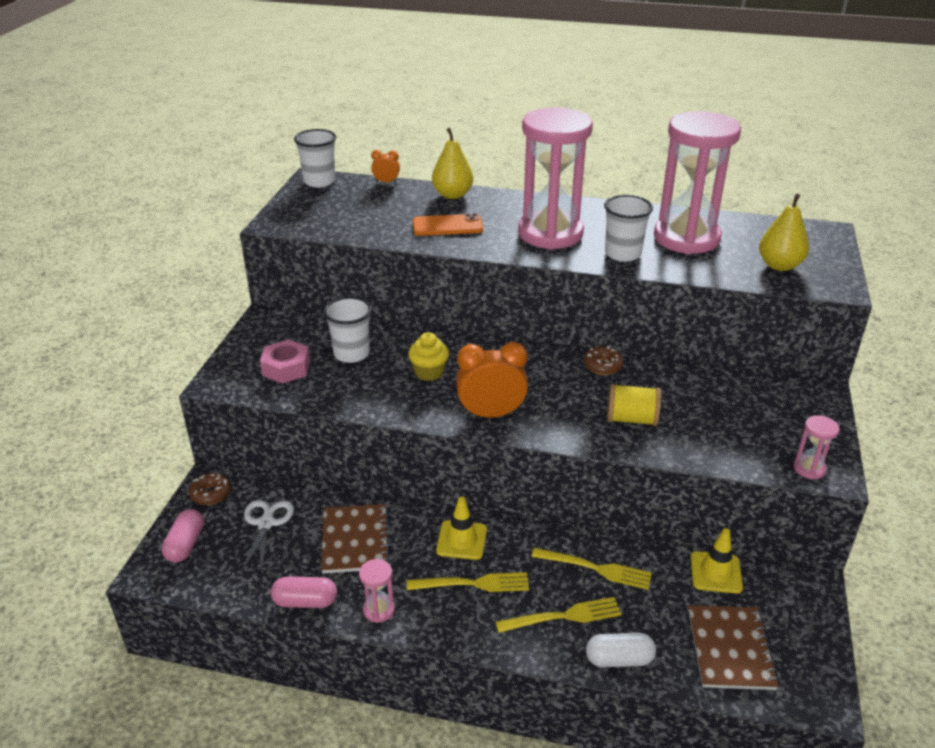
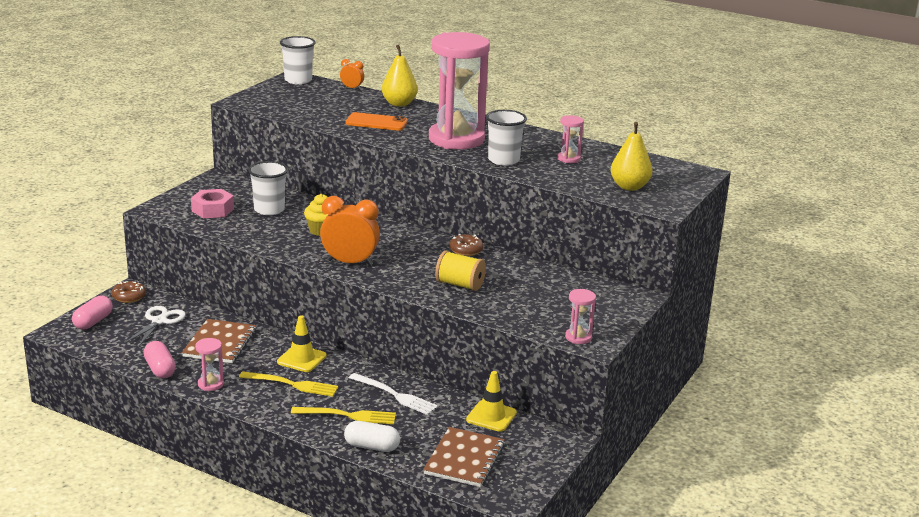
camera: 15 degrees right, 10 degrees down
pink capsule [271,577,337,608] -> pink capsule turned 45 degrees clockwise [143,341,176,378]
yellow fork [531,548,652,590] -> white fork [349,373,438,415]
pink hourglass [654,111,741,254] -> pink hourglass [558,115,584,163], size x0.40

